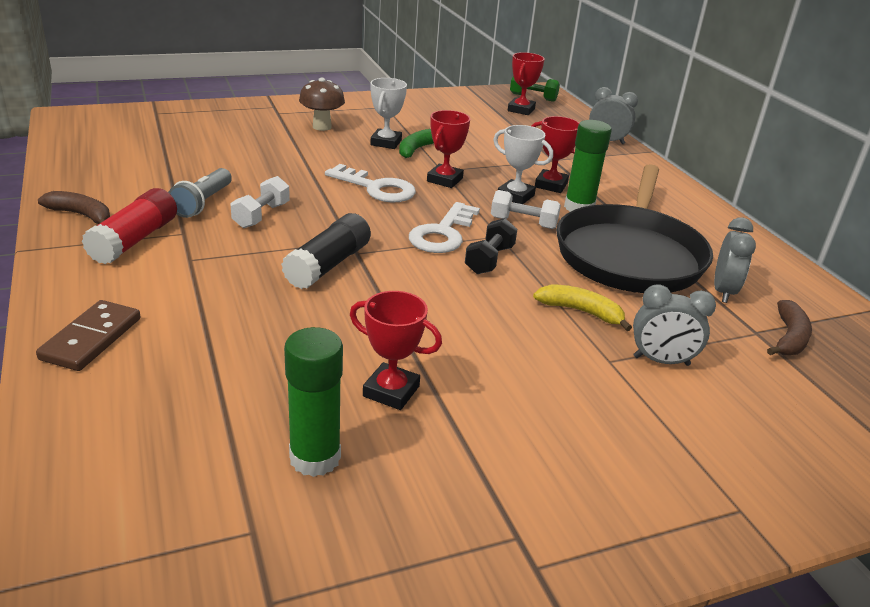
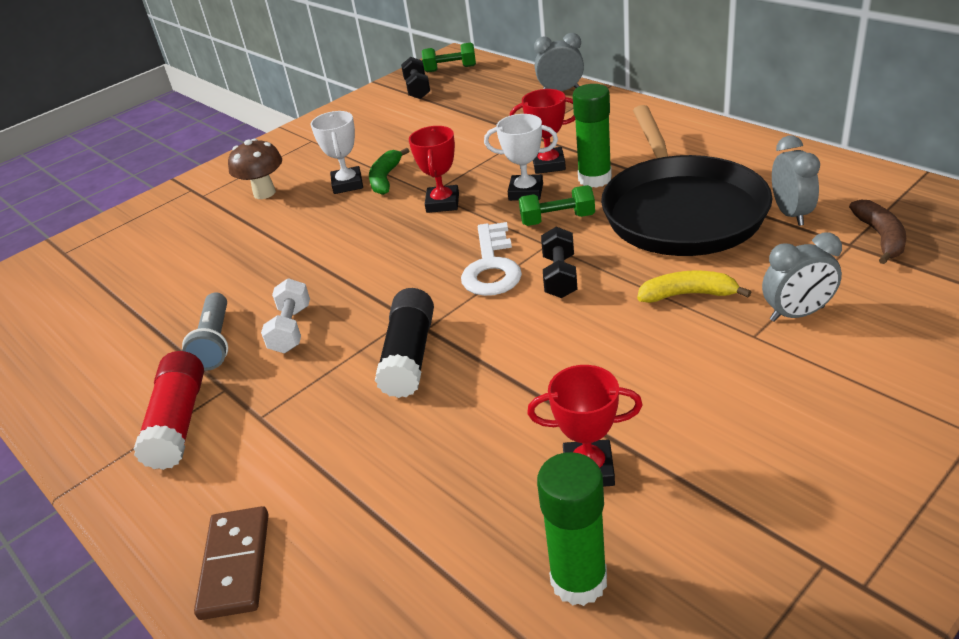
camera: 15 degrees left, 5 degrees up
brown banana [38,191,110,224] -> none
white key [325,164,416,203] -> none
white dumbbell [491,190,561,229] -> green dumbbell [519,185,595,226]
red trophy [508,52,545,115] -> none
none -> black dumbbell [401,57,430,99]

